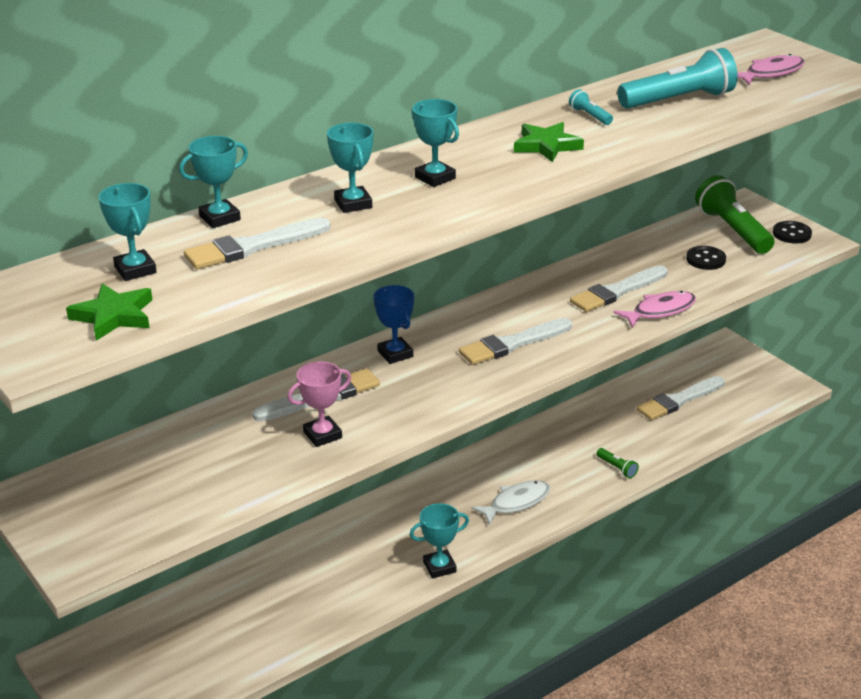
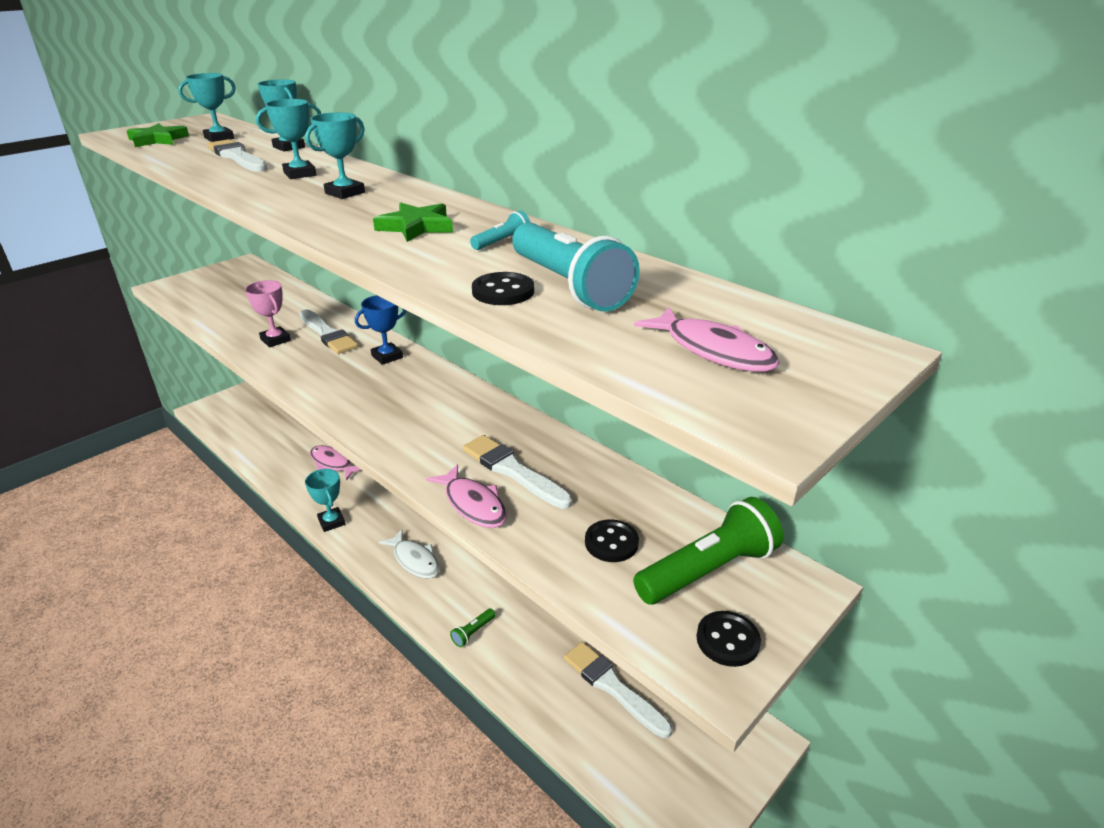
camera: 80 degrees right, 0 degrees up
white brush [459,318,572,365] -> none
none -> pink fish [310,445,361,481]
none -> black button [472,272,534,305]

